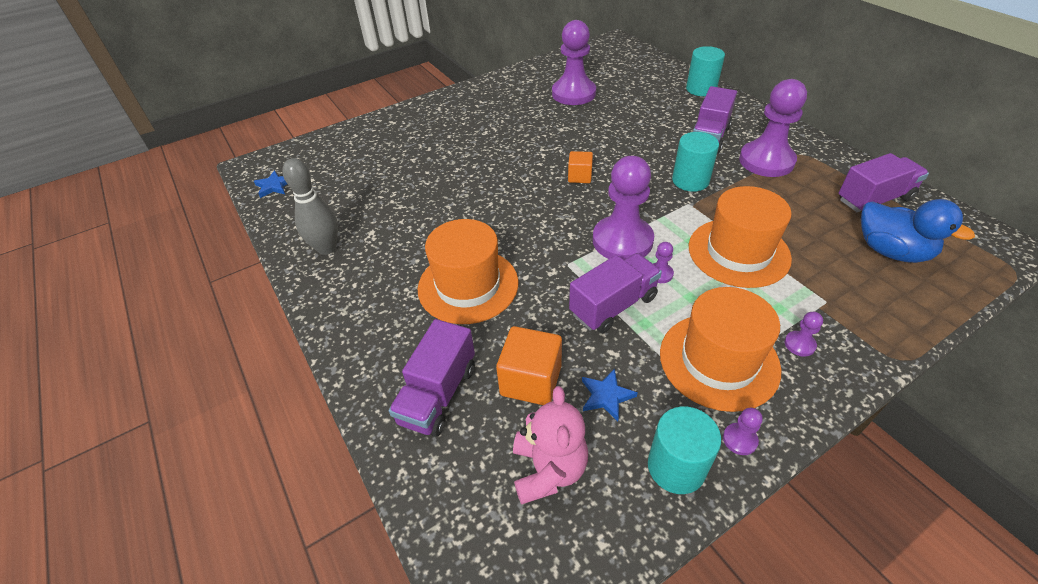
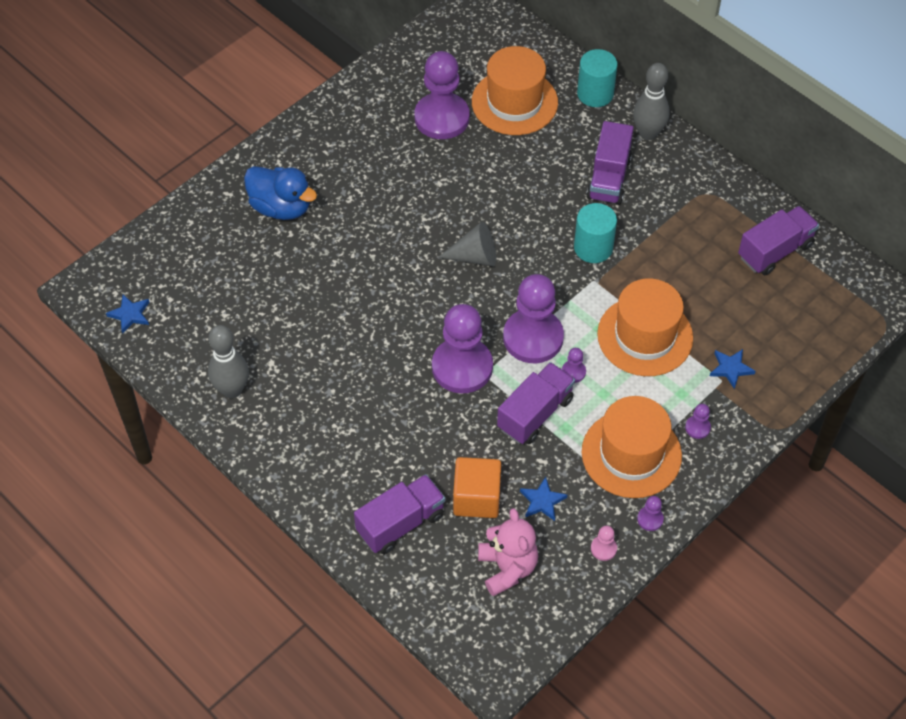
camera: 15 degrees left, 10 degrees up
purple truck [389,319,475,437] -> purple truck turned 135 degrees counterclockwise [354,474,445,554]
orange hat [418,219,518,324] -> orange hat moved to [472,46,558,135]
orange cube [568,151,593,183] -> grey cone [438,222,496,266]
turquoise cylinder [648,406,721,494] -> pink pawn [591,526,617,561]
purple pawn [739,79,807,177] -> purple pawn moved to [432,304,493,393]
blue duck [861,199,975,263] -> blue duck moved to [244,166,317,220]
none -> grey bowling pin [633,63,670,140]
none -> blue star [710,349,756,389]

